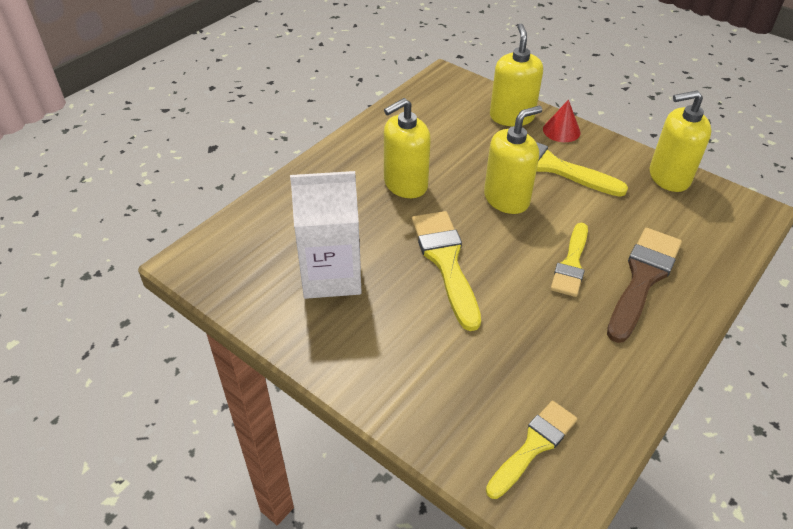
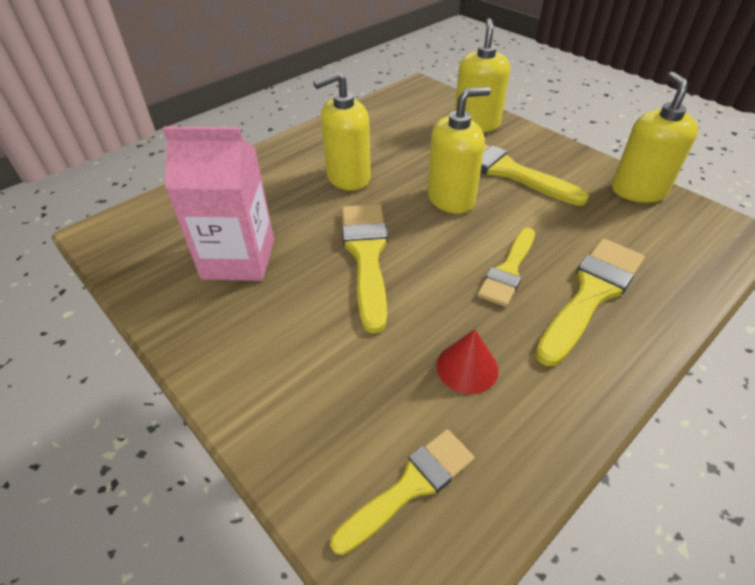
camera: 10 degrees right, 0 degrees up
white carton [290,171,362,299] -> pink carton [163,126,274,281]
red cone [543,100,581,142] -> red cone moved to [437,329,499,394]
brown brush [607,228,682,343] -> yellow brush [535,238,645,366]
yellow soap dispenser [650,90,711,192] -> yellow soap dispenser turned 90 degrees clockwise [612,72,698,203]

